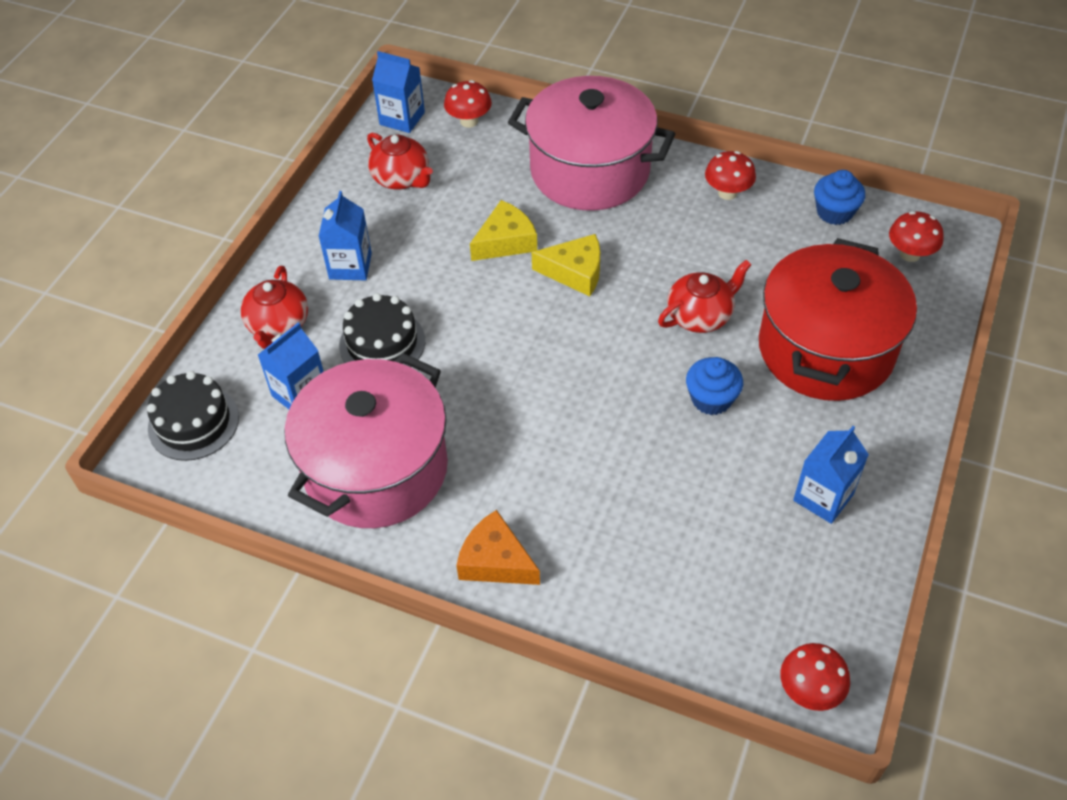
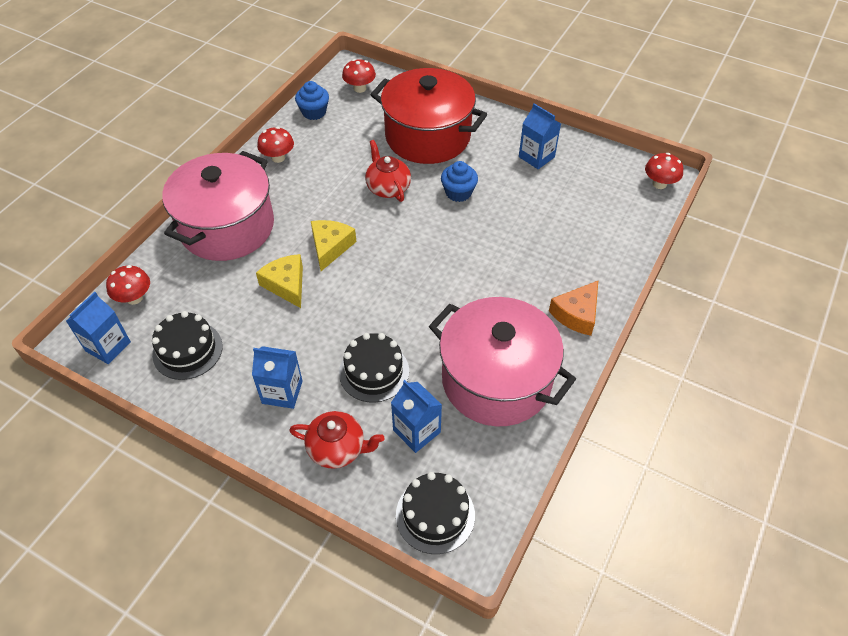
camera: 85 degrees left, 0 degrees up
red teapot [367,132,433,189] -> black cake [152,311,223,380]

